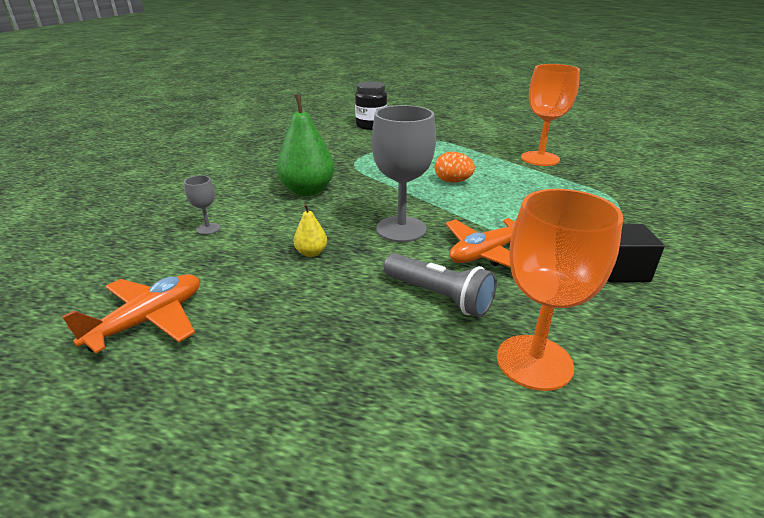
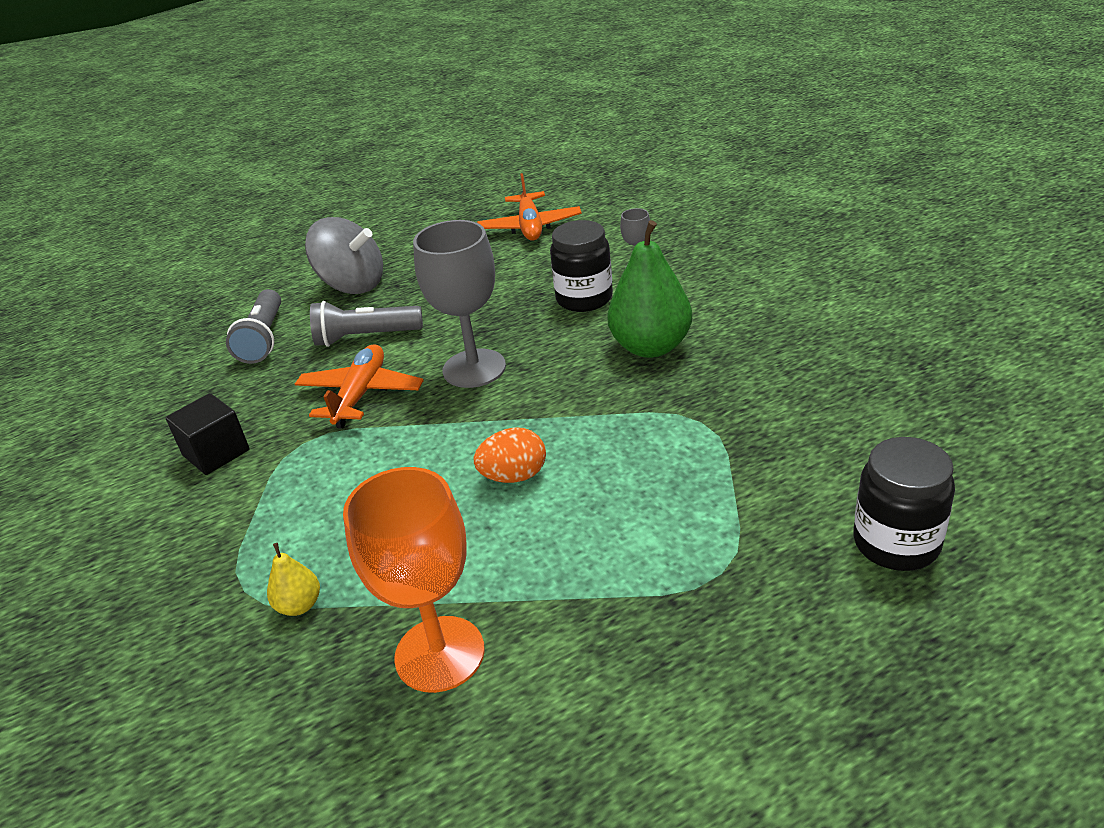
camera: 140 degrees right, 5 degrees up
yellow pear [294,204,327,257] -> yellow pear moved to [267,543,320,616]
orange goblet [497,189,623,391] -> grey flashlight [226,289,281,364]
none -> grey spinning top [305,217,383,294]
none -> black jar [550,220,613,312]

